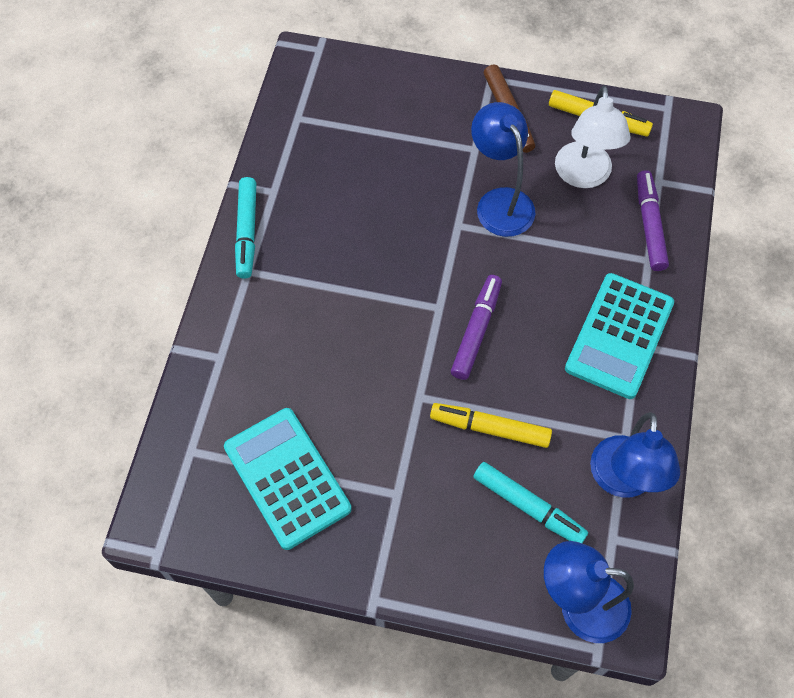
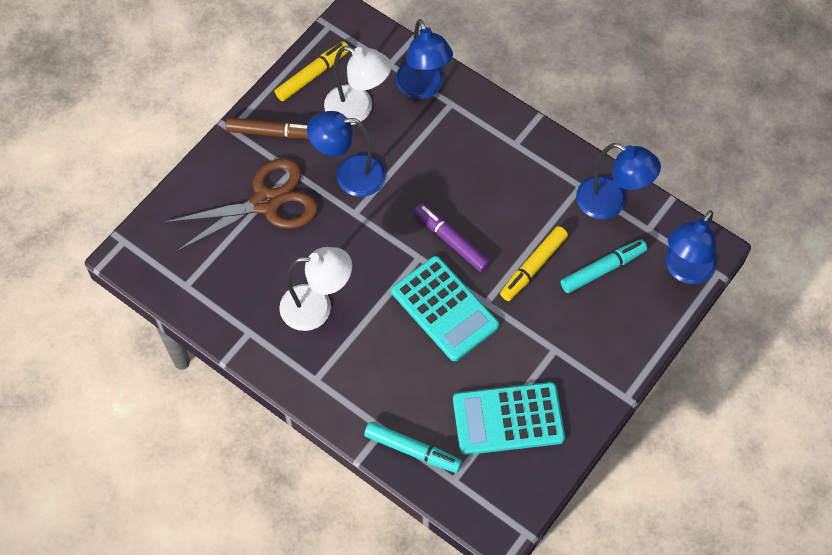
camera: 65 degrees left, 0 degrees up
turquoise marker [235,177,257,279] -> turquoise marker moved to [364,422,462,473]
turquoise calculator [565,273,674,399] -> turquoise calculator moved to [391,256,499,361]
purple marker [637,170,669,271] -> blue lamp [396,19,453,99]
none -> brown scissors [164,158,318,252]
none -> white lamp [279,247,352,331]

